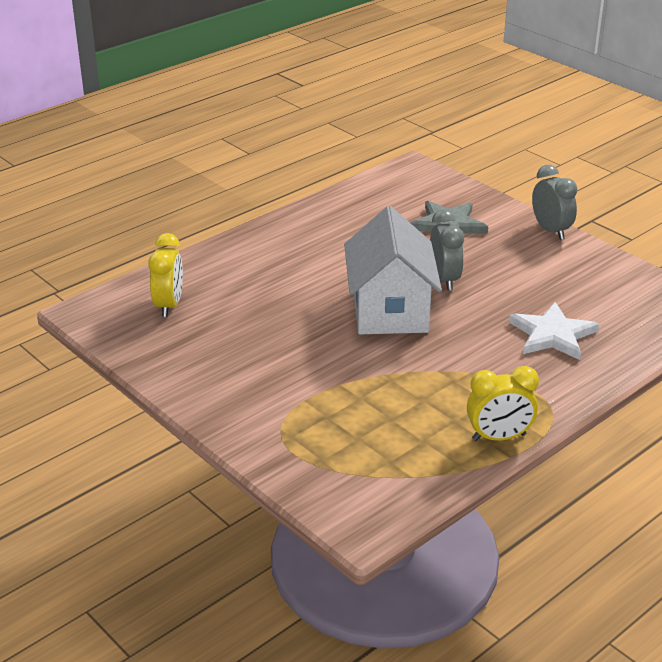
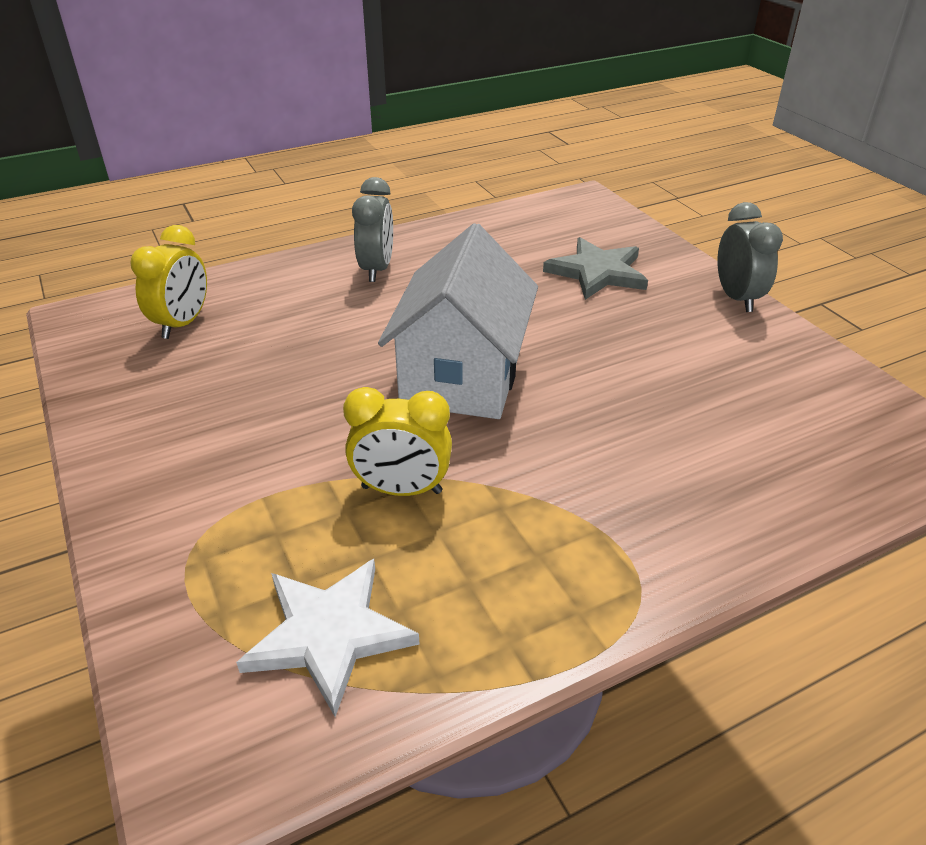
camera: 15 degrees right, 5 degrees up
grey clock [430,209,464,290] -> grey clock moved to [352,177,393,282]
yellow clock [467,366,539,441] -> yellow clock moved to [343,387,452,496]
white star [509,302,599,360] -> white star moved to [236,559,419,717]

